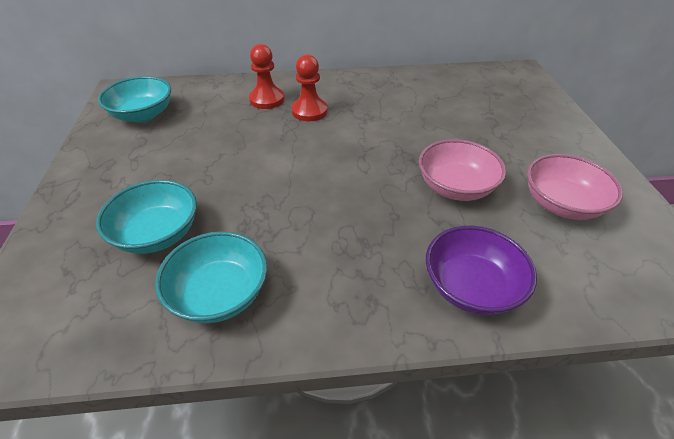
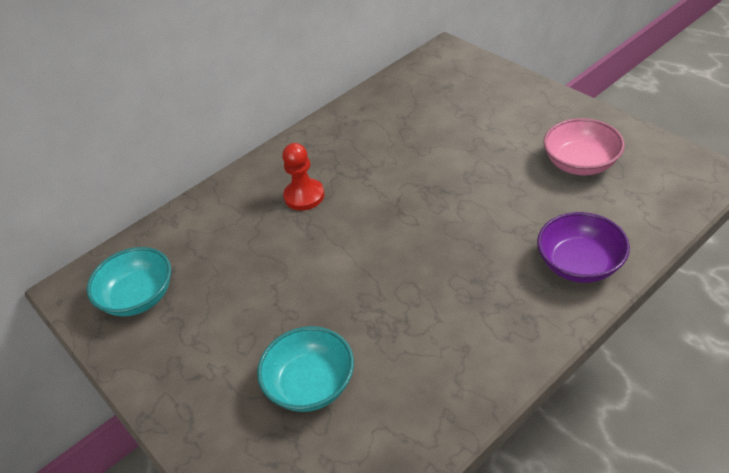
camera: 30 degrees left, 0 degrees up
turquoise bowl [155,231,267,323] -> none
red pawn [249,44,284,109] -> none
pink bowl [419,139,506,201] -> none

